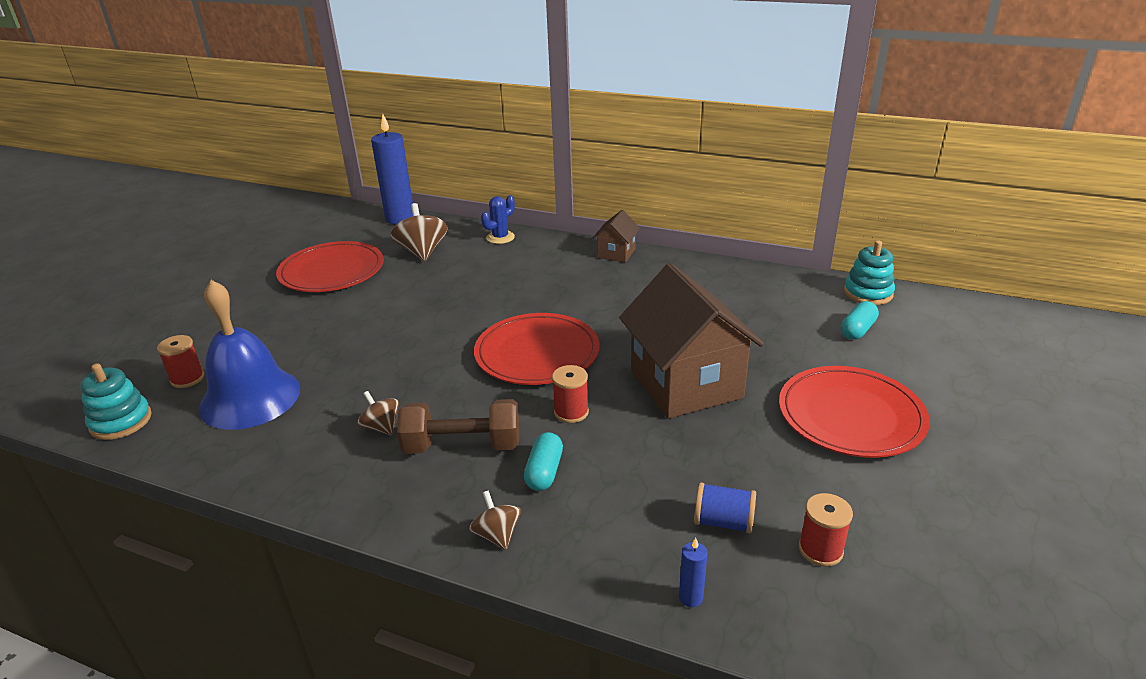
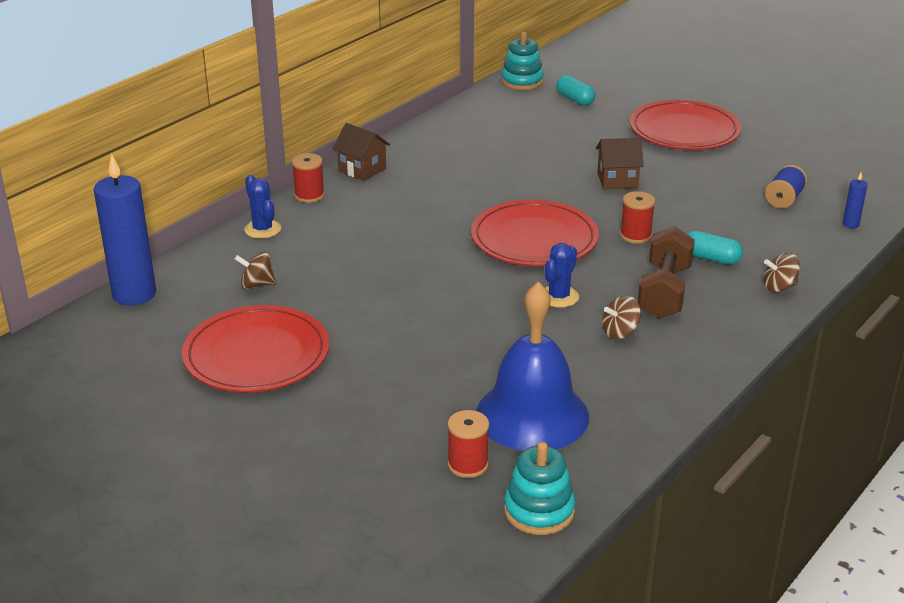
camera: 75 degrees left, 0 degrees up
brown spinning top [391,203,448,261] -> brown spinning top [235,251,276,289], size x0.58
brown house [619,263,764,419] -> brown house [596,138,644,189], size x0.47
red spool [799,493,853,567] -> red spool moved to [292,153,325,203]
none -> blue cactus [545,243,579,308]

